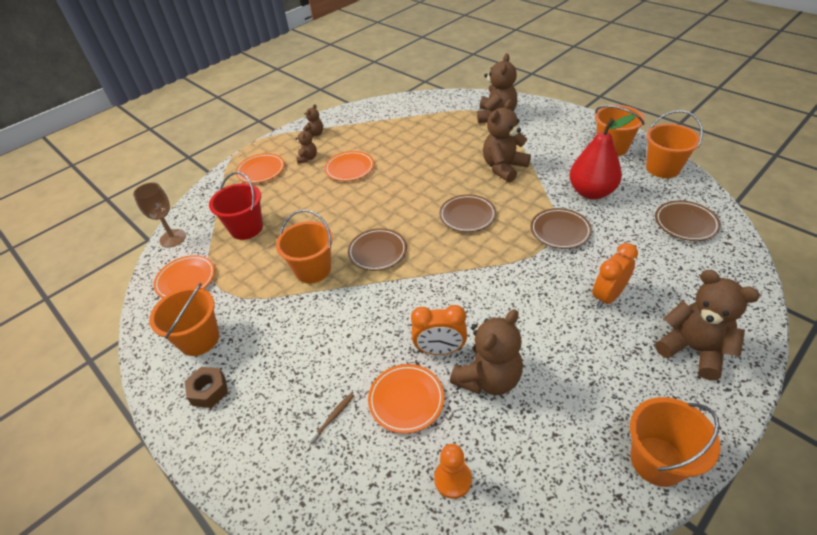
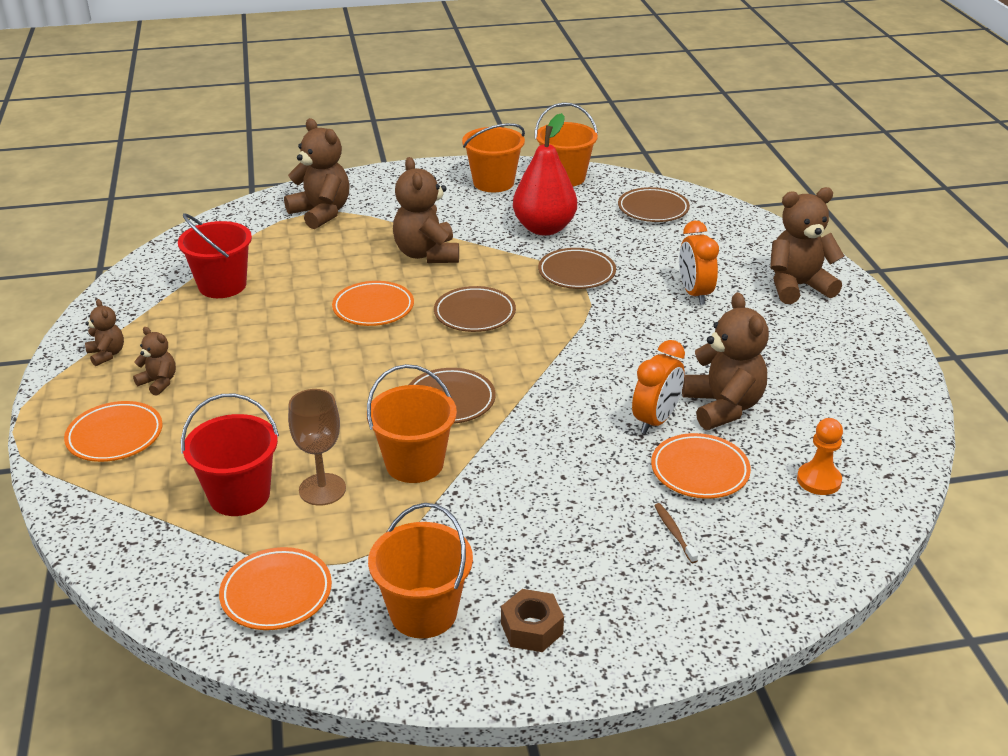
camera: 60 degrees left, 10 degrees down
brown goblet [133,182,186,248] -> brown goblet moved to [288,389,346,506]
orange plate [325,151,374,181] -> orange plate moved to [332,281,414,326]
orange bucket [630,397,720,487] -> none
none -> red bucket [178,213,252,298]

